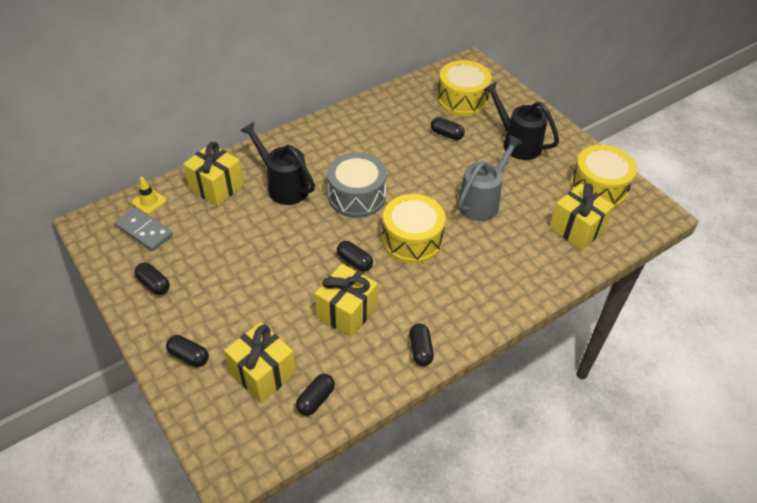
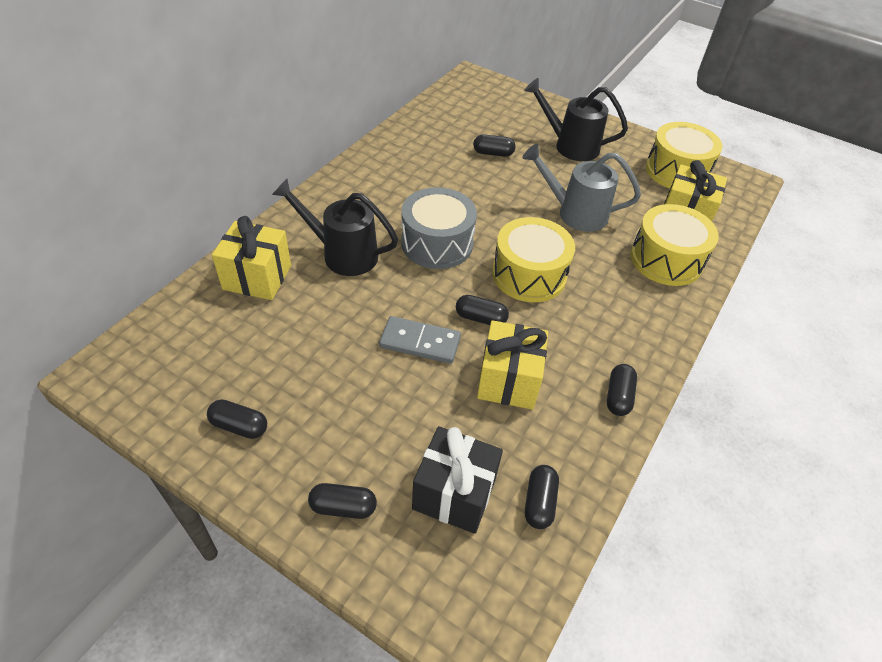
camera: 25 degrees left, 0 degrees up
grey domino [115,208,173,251] -> grey domino moved to [379,316,461,364]
yellow traffic cone [132,177,167,214] -> none
yellow gift [224,322,296,403] -> black gift [412,426,503,534]
black capsule [409,323,434,366] -> black capsule turned 45 degrees clockwise [607,364,637,416]
yellow drum [437,60,492,116] -> yellow drum moved to [631,204,719,286]
grey watering can [457,135,523,221] -> grey watering can turned 90 degrees counterclockwise [522,144,641,232]

